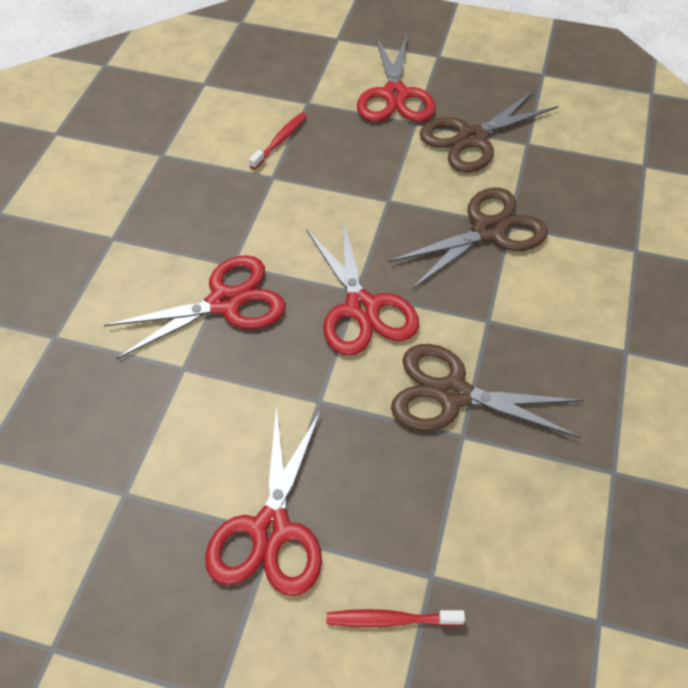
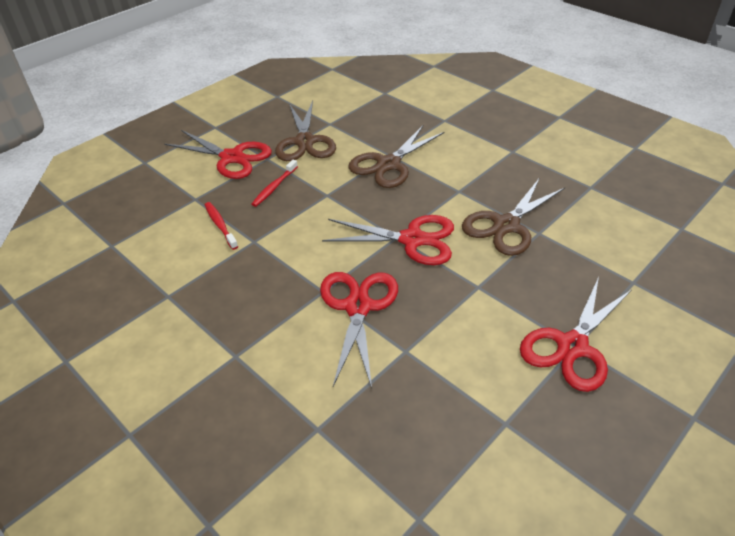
camera: 60 degrees left, 10 degrees down
red scissors [205,406,322,596] -> red scissors turned 90 degrees clockwise [520,277,632,392]
red toothbrush [326,609,465,627] -> red toothbrush moved to [252,160,298,207]
brown scissors [389,187,548,289] -> brown scissors turned 135 degrees counterclockwise [349,125,444,188]

